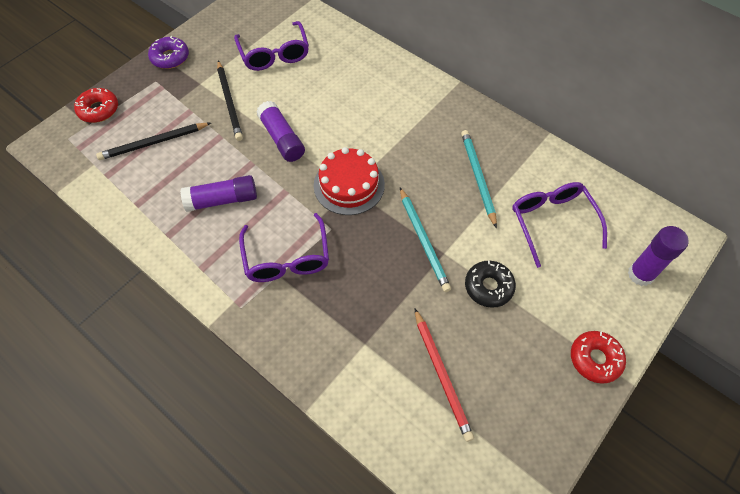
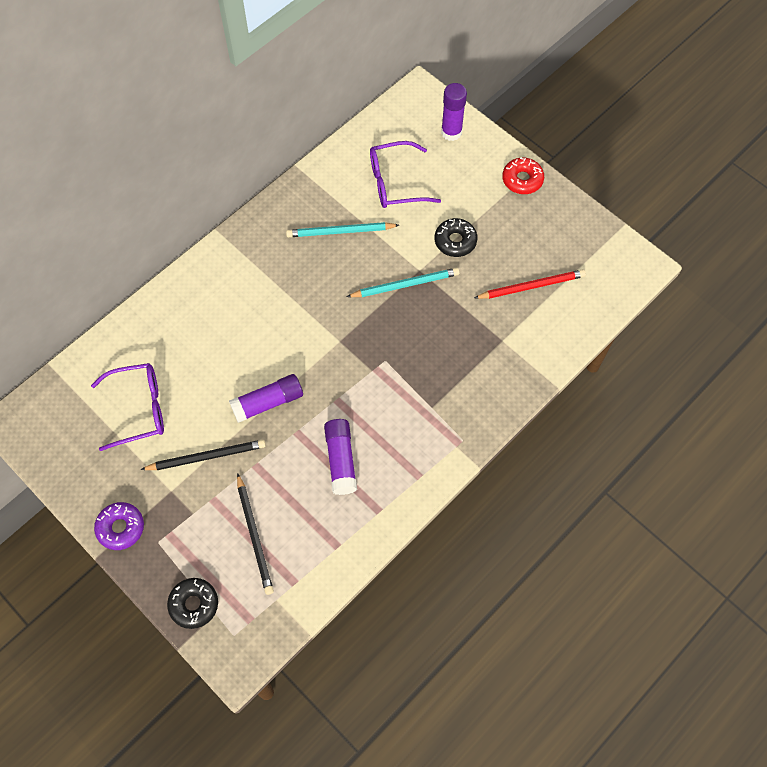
camera: 85 degrees left, 5 degrees up
red donut [74,88,118,123] -> black donut [167,578,218,629]
purple glasses [239,213,329,282] -> none
red cake [314,147,385,215] -> none

